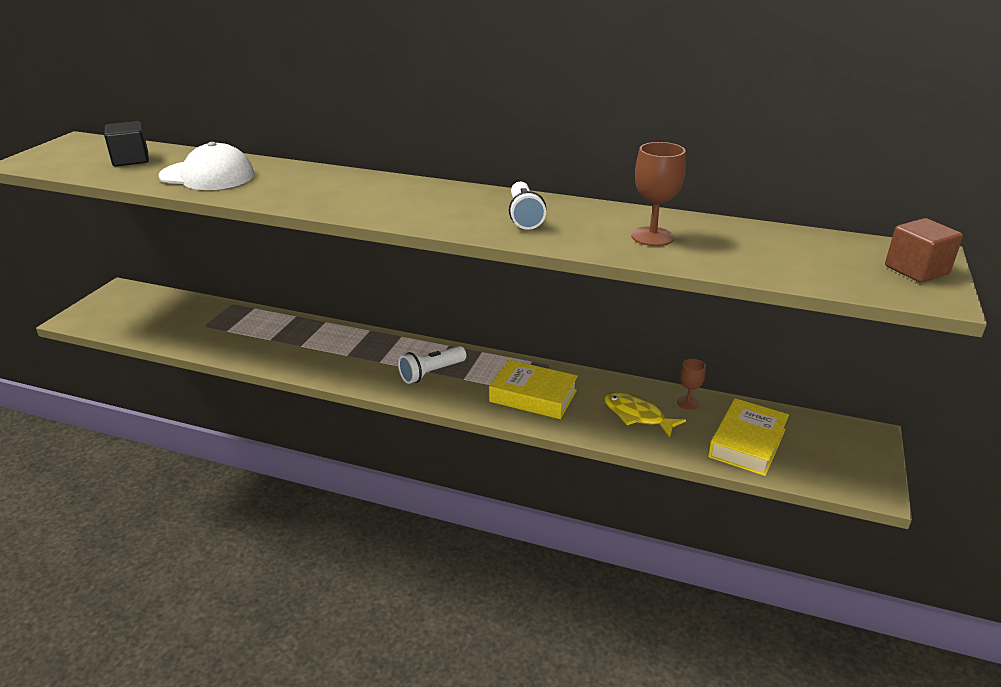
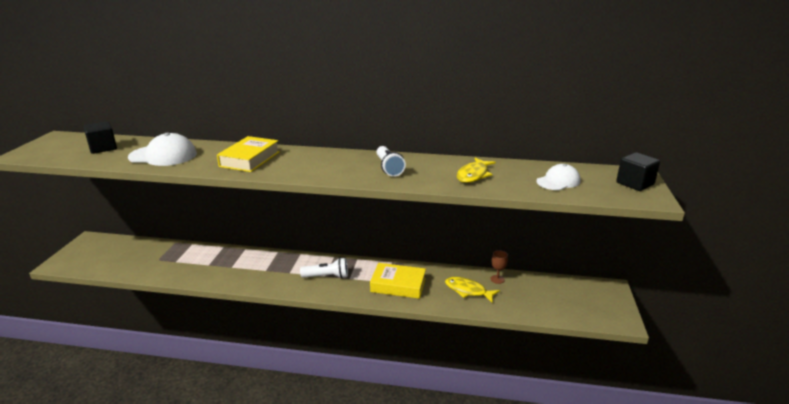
camera: 10 degrees left, 5 degrees down
white flashlight [398,346,466,384] -> white flashlight turned 135 degrees counterclockwise [300,258,348,279]
brown goblet [631,142,686,246] -> yellow fish [457,158,496,183]
yellow book [708,398,789,476] -> yellow book moved to [217,136,280,172]
brown cube [885,218,963,283] -> black cube [616,152,660,191]
none -> white cap [536,164,580,190]

